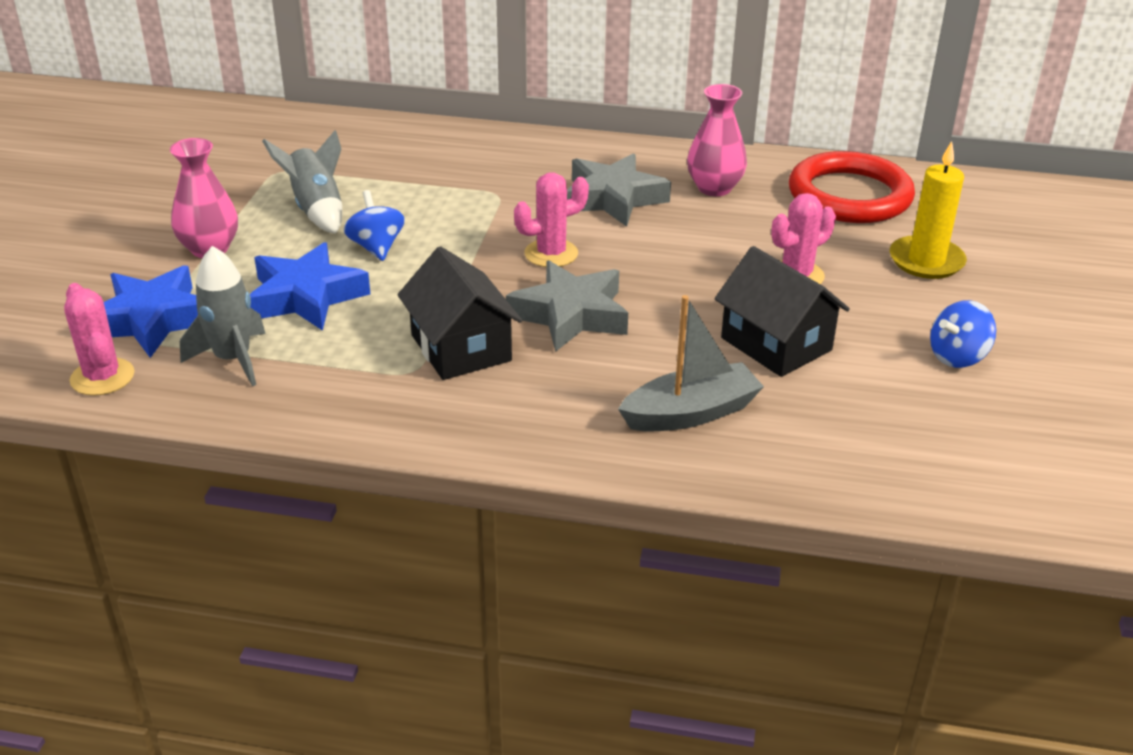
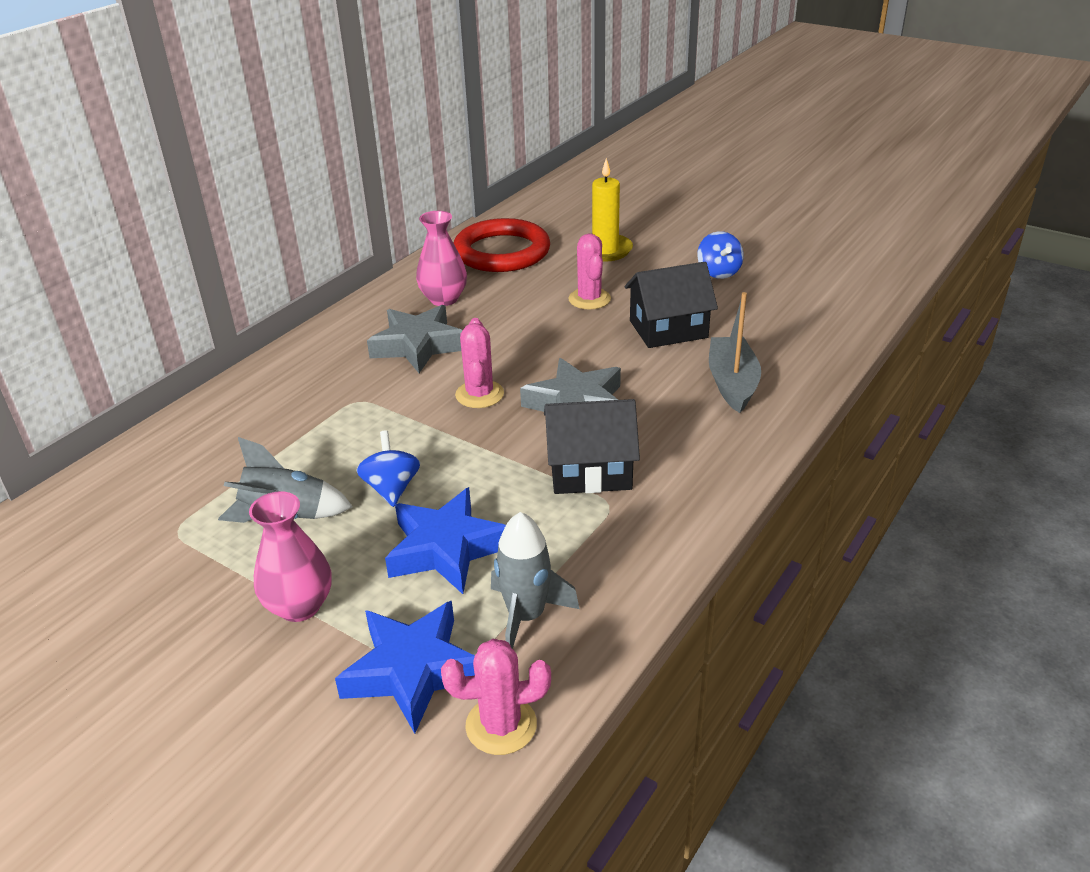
camera: 65 degrees left, 0 degrees up
blue spinning top [344,190,405,261] -> blue spinning top turned 75 degrees clockwise [356,431,420,507]

